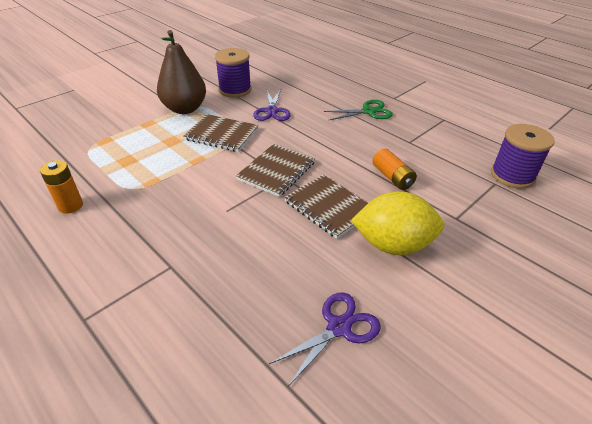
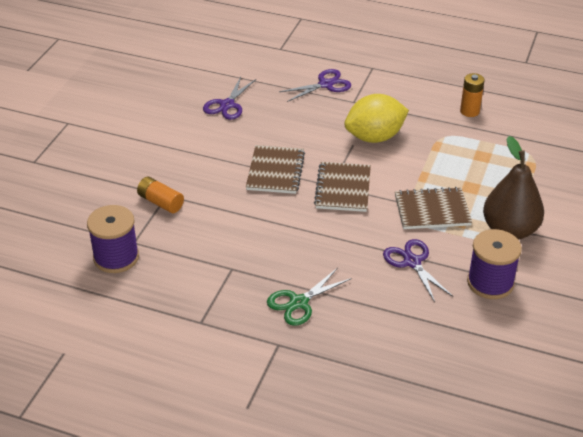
camera: 155 degrees right, 0 degrees up
brown notebook [284,175,368,239] -> brown notebook turned 75 degrees clockwise [246,145,305,194]
yellow lemon [351,191,444,255] -> yellow lemon moved to [344,94,409,143]
orange battery [373,148,417,190] -> orange battery moved to [137,177,184,213]
none -> purple scissors [279,69,351,102]

